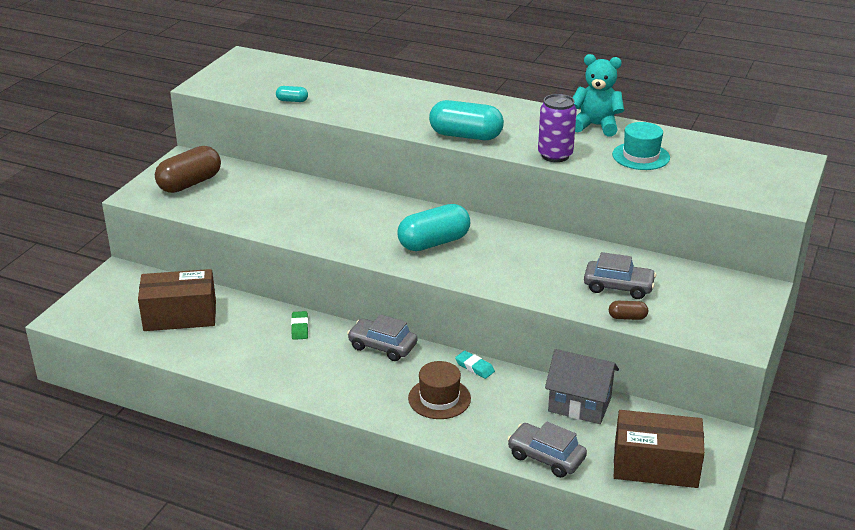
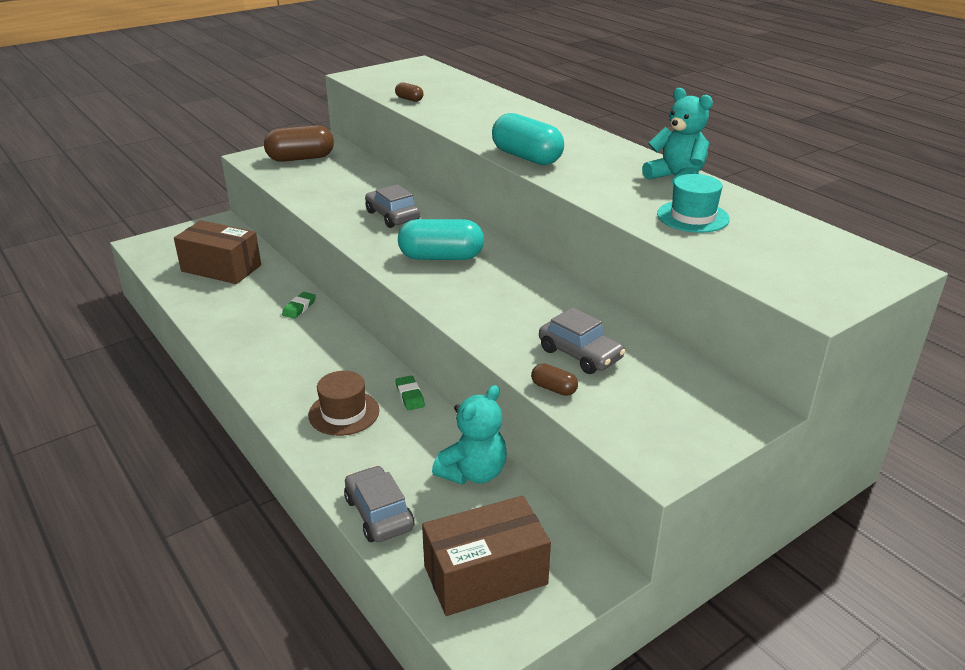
camera: 30 degrees right, 0 degrees up
turquoise capsule [276,86,308,102] -> brown capsule [395,82,423,102]
grey car [347,315,417,361] -> grey car moved to [365,184,420,228]
turquoise eraser [455,351,495,379] -> green eraser [395,376,425,411]
purple can [538,94,577,162] -> none
grey house [545,349,619,424] -> turquoise teddy bear [432,385,507,485]
brown box [614,410,705,488] -> brown box turned 60 degrees counterclockwise [422,496,551,616]

